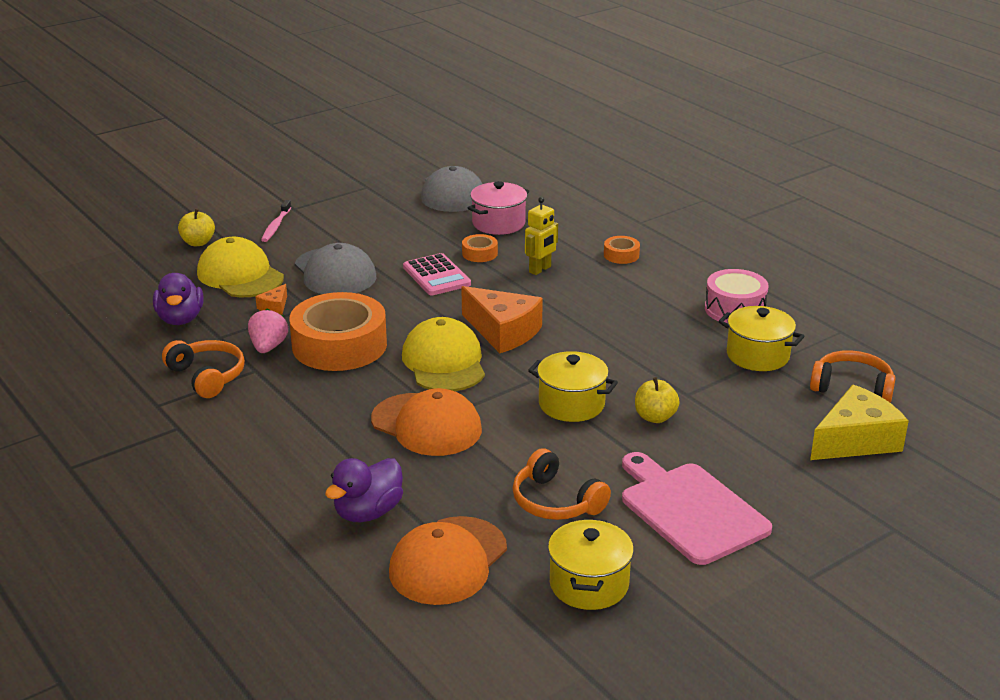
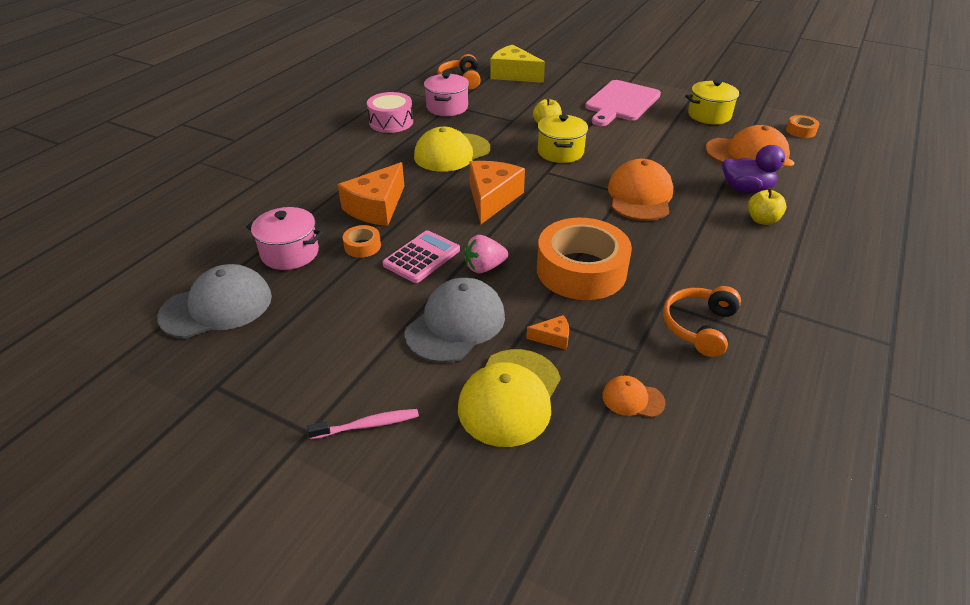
camera: 115 degrees left, 10 degrees up
purple duck [153,273,204,325] -> orange cap [602,376,665,418]
yellow apple [178,208,215,246] -> yellow apple moved to [748,187,786,225]
pink strawberry [248,309,288,353] -> pink strawberry moved to [464,235,508,273]
yellow cap [402,317,485,391] -> yellow cap moved to [414,127,490,172]
orange headphones [513,448,611,520] -> none
yellow robot [525,197,558,275] -> orange cheese [338,162,404,226]
orange tape [604,236,640,264] -> orange tape moved to [786,115,819,138]
yellow pot [718,306,804,371] -> pink pot [424,72,469,116]

